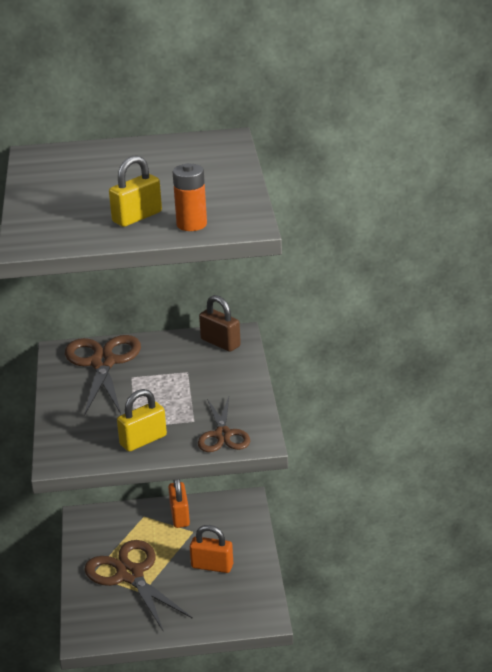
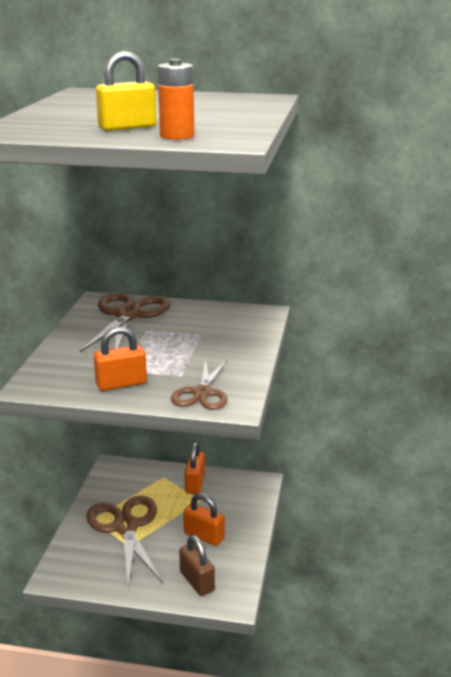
camera: 15 degrees right, 5 degrees down
yellow padlock [117,389,167,452] -> orange padlock [93,326,147,391]
brown padlock [199,295,241,352] -> brown padlock moved to [179,535,215,596]

